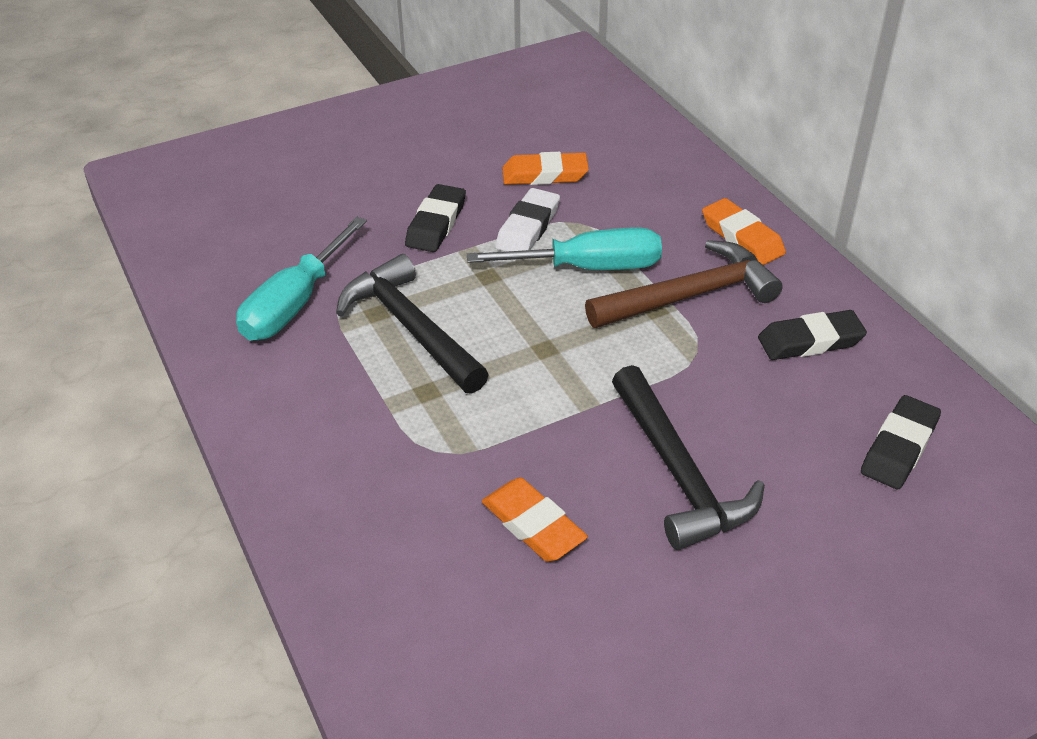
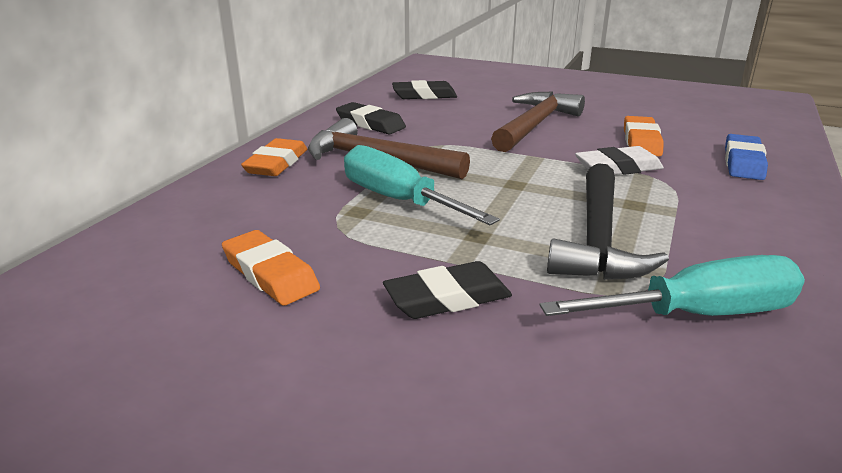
camera: 130 degrees left, 15 degrees down
white eraser [495,188,560,252] -> white eraser moved to [575,146,664,175]
black hammer [612,365,765,550] -> brown hammer [491,91,585,152]
none -> blue eraser [725,134,768,180]

